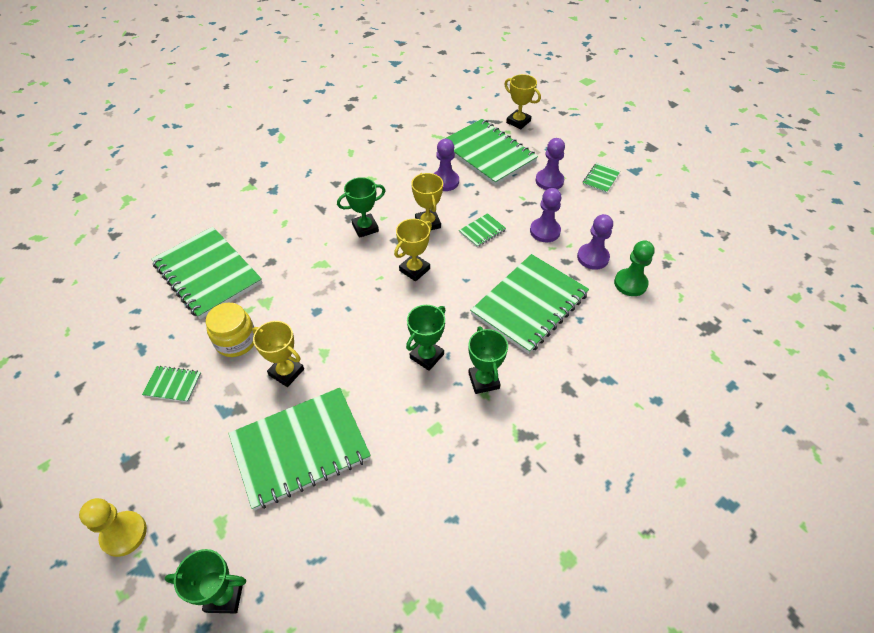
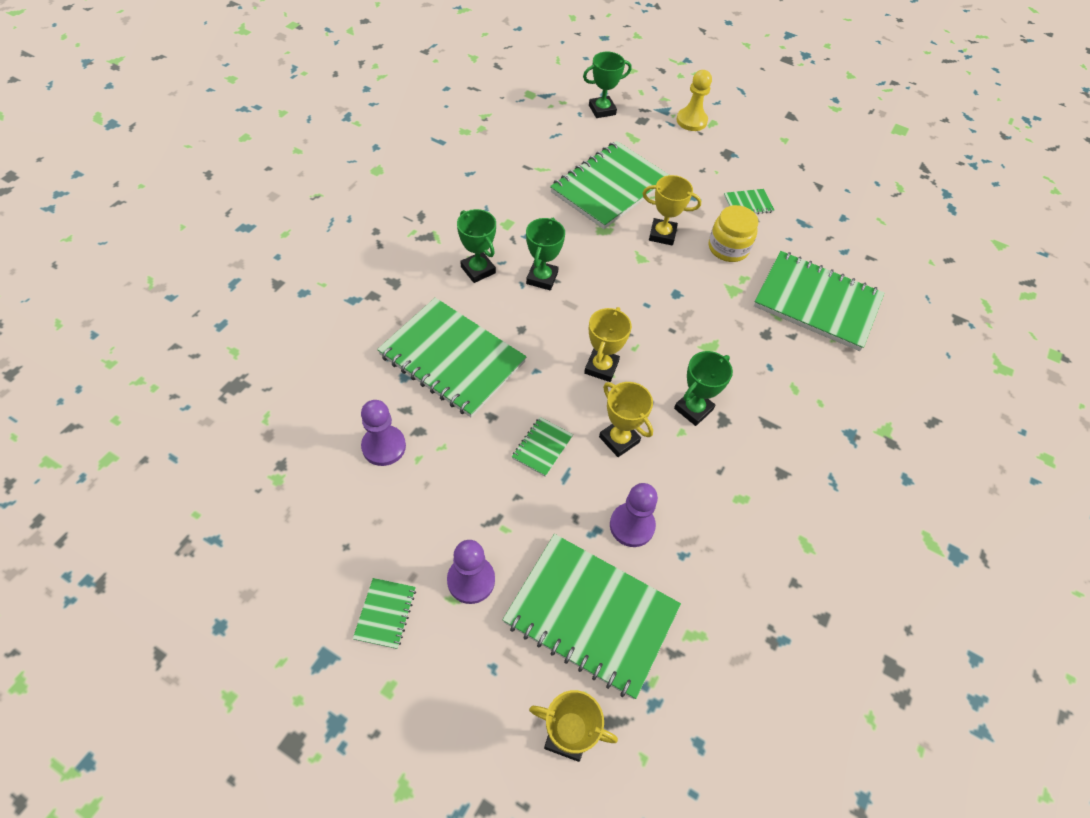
camera: 155 degrees right, 5 degrees up
green notebook [470,254,589,354] -> green notebook turned 75 degrees counterclockwise [377,298,527,417]
purple pawn [530,188,562,242] -> none
green pawn [614,240,655,296] -> none

